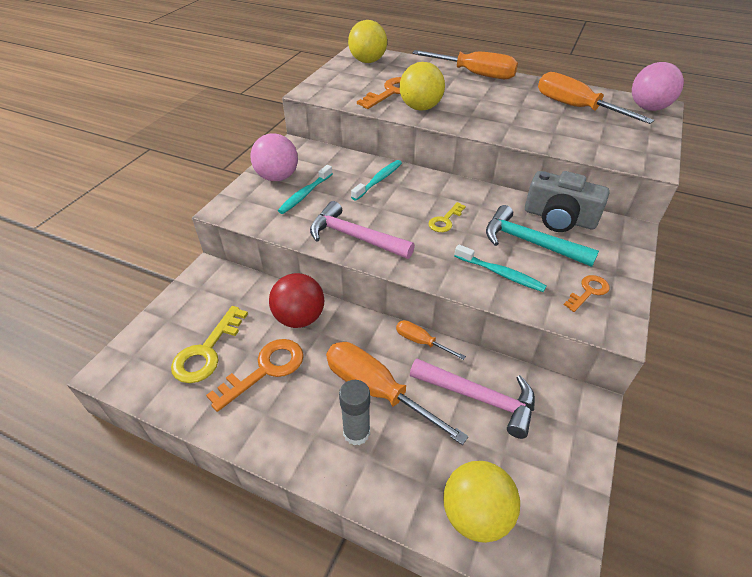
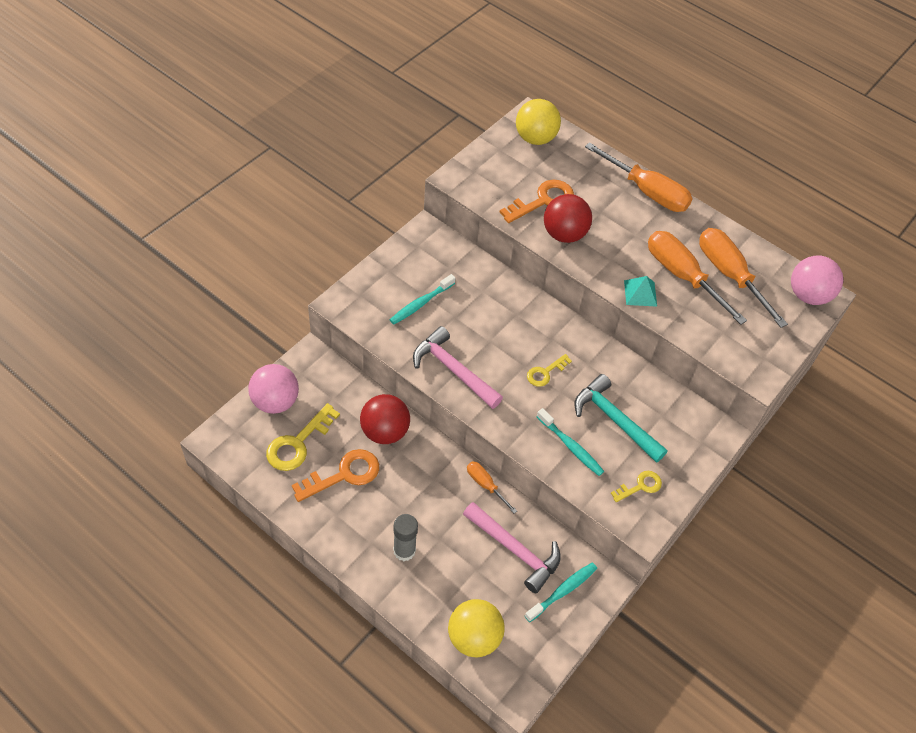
camera: 10 degrees right, 10 degrees up
pink ball [250,133,298,181] -> pink ball moved to [248,364,299,414]
orange screwdriver [326,342,469,445] -> orange screwdriver moved to [648,231,747,325]
turquoise toothbrush [351,160,402,201] -> turquoise toothbrush moved to [525,563,597,622]
yellow ball [399,62,445,111] -> red ball [544,194,592,243]
grey camera [525,171,610,232] -> none
orange key [564,275,610,312] -> yellow key [611,471,662,502]
none -> turquoise pyramid [624,276,657,307]

